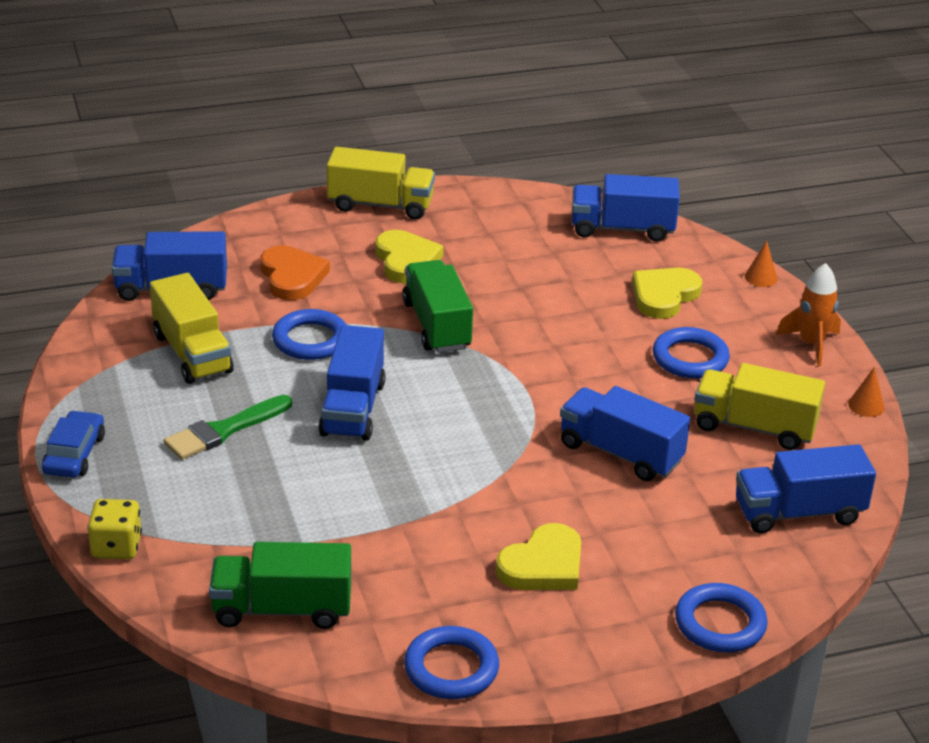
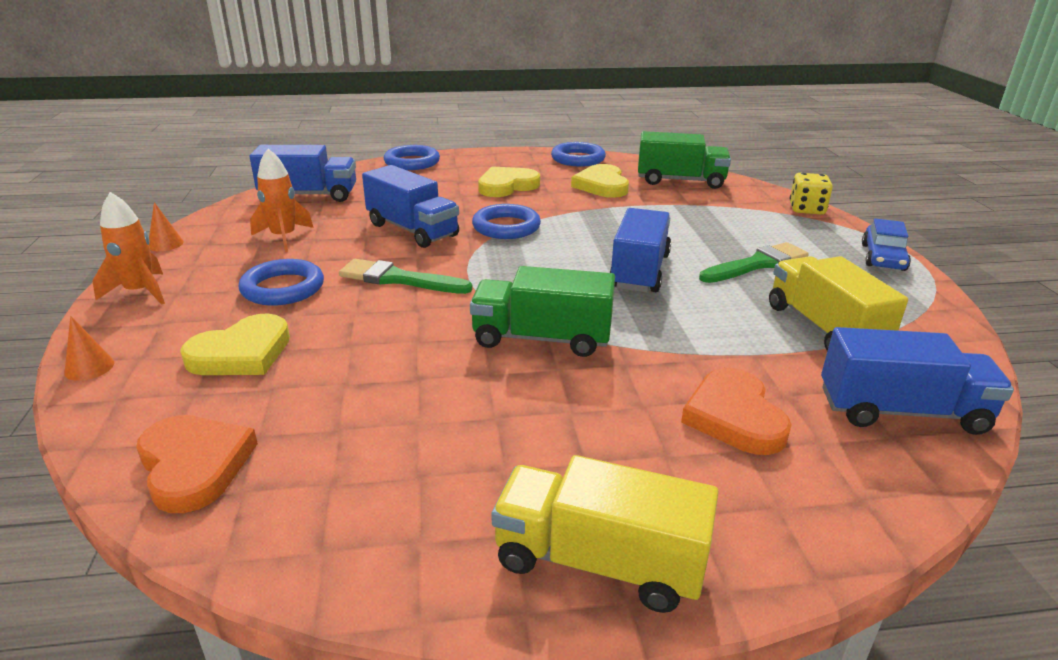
camera: 170 degrees left, 5 degrees down
blue ring [272,309,346,360] -> blue ring moved to [472,204,541,239]
yellow heart [375,230,444,284] -> yellow heart moved to [571,164,629,198]
green truck [402,260,473,353] -> green truck turned 105 degrees clockwise [470,266,615,357]
blue truck [572,174,680,242] -> orange heart [136,415,258,513]
yellow truck [694,363,825,450] -> orange rocket [250,149,314,252]
none -> green brush [339,259,473,294]

